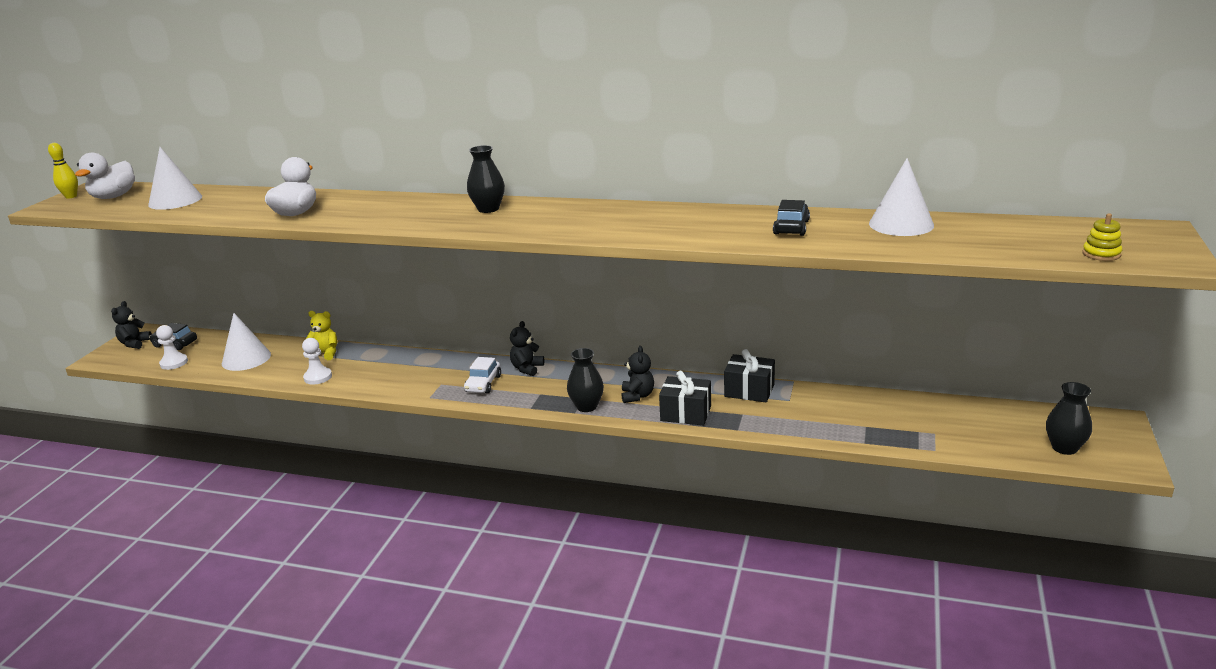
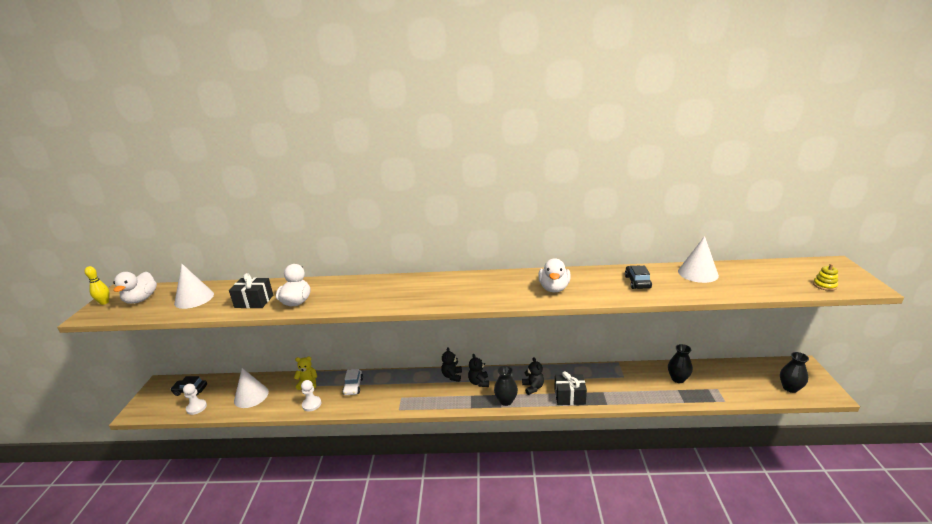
camera: 15 degrees left, 0 degrees up
black teddy bear [111,301,152,349] -> black teddy bear moved to [468,354,489,387]
white car [464,357,501,393] -> white car moved to [342,369,363,395]
black vase [467,145,505,213] -> black vase moved to [668,344,693,383]
black gift [724,349,775,402] -> black gift moved to [229,273,273,308]
none -> white duck [538,259,571,292]

